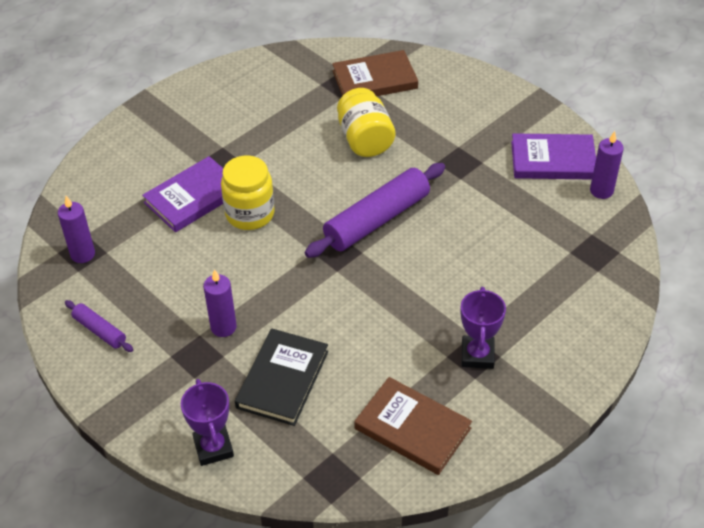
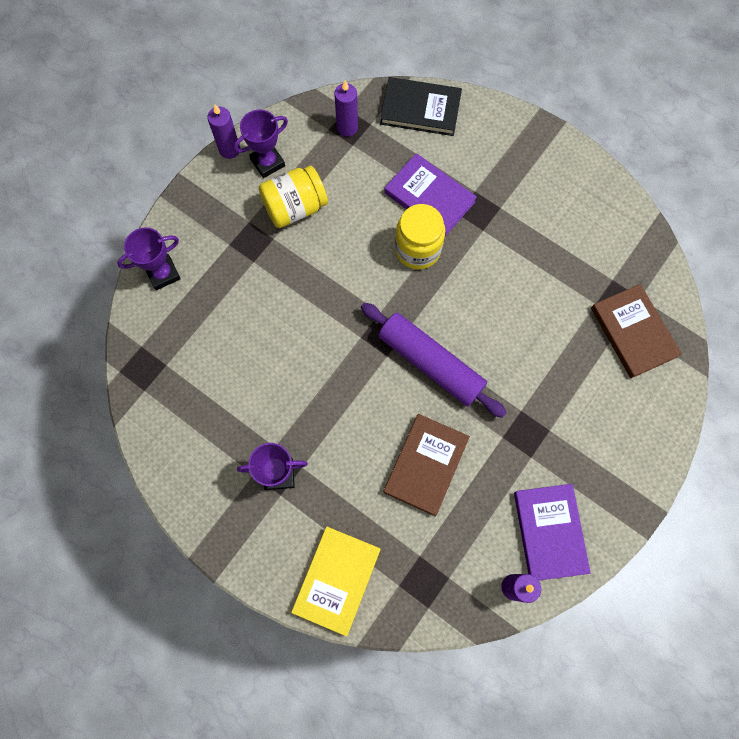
camera: 80 degrees right, 25 degrees up
purple rolling pin [65,300,133,352] -> purple trophy [234,110,288,178]
purple candle [203,269,237,337] -> purple candle moved to [207,104,240,159]
black book [235,328,328,426] -> black book moved to [380,77,462,136]
yellow jar [337,88,395,157] -> yellow jar moved to [259,165,328,228]
brown book [354,377,472,475] -> brown book moved to [383,414,470,516]
none -> yellow book [291,526,380,636]

